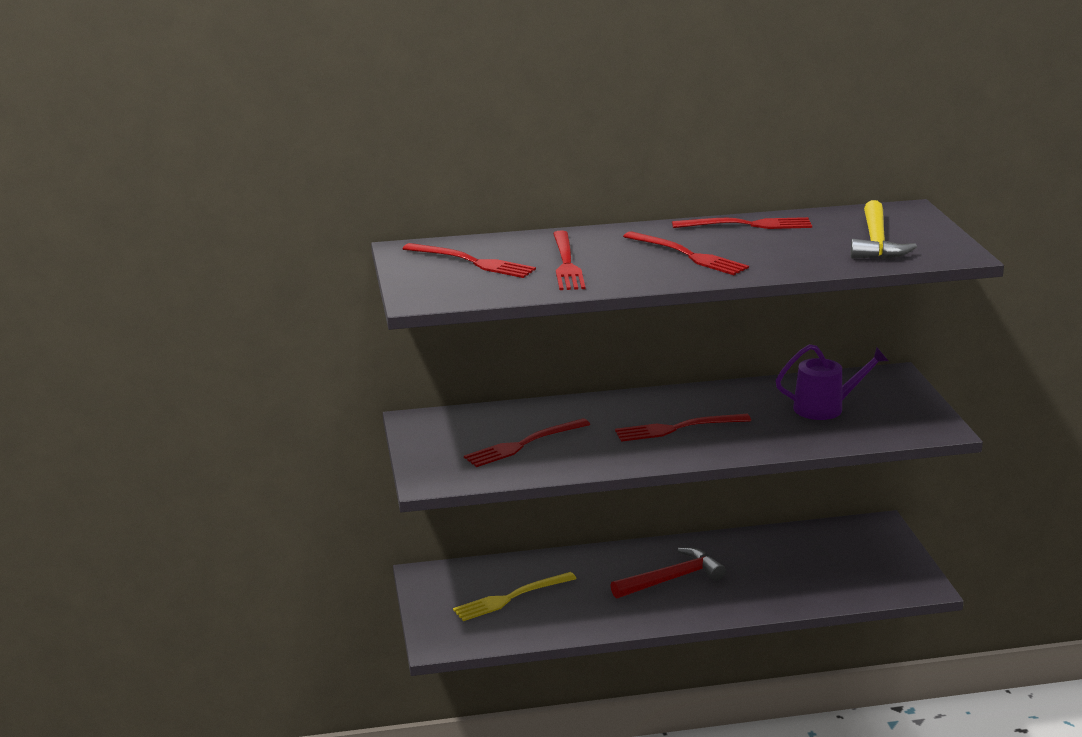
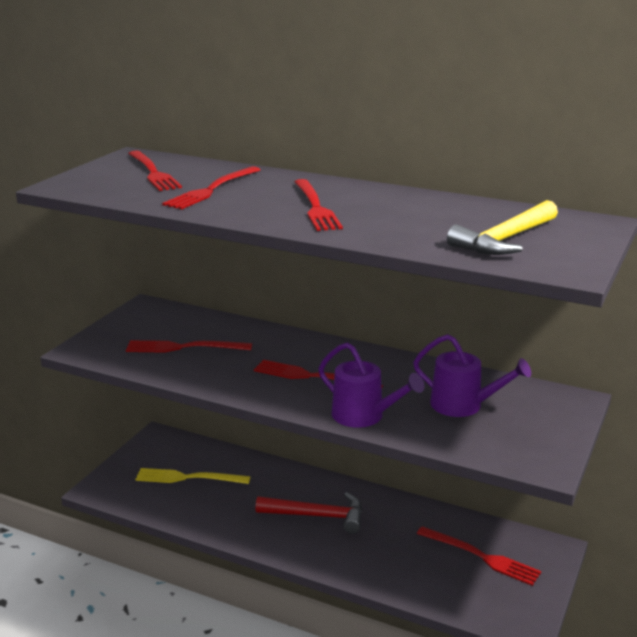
camera: 35 degrees right, 0 degrees up
red fork [672,217,812,229] -> red fork moved to [417,526,541,586]
none -> purple watering can [318,342,424,428]

